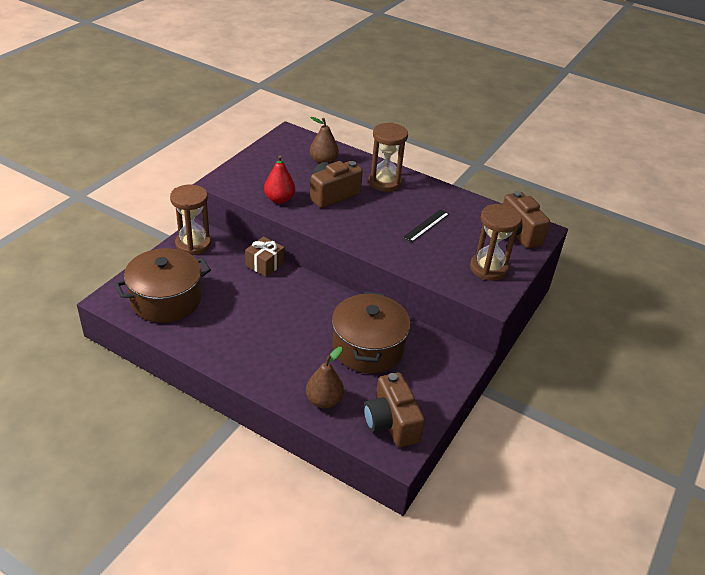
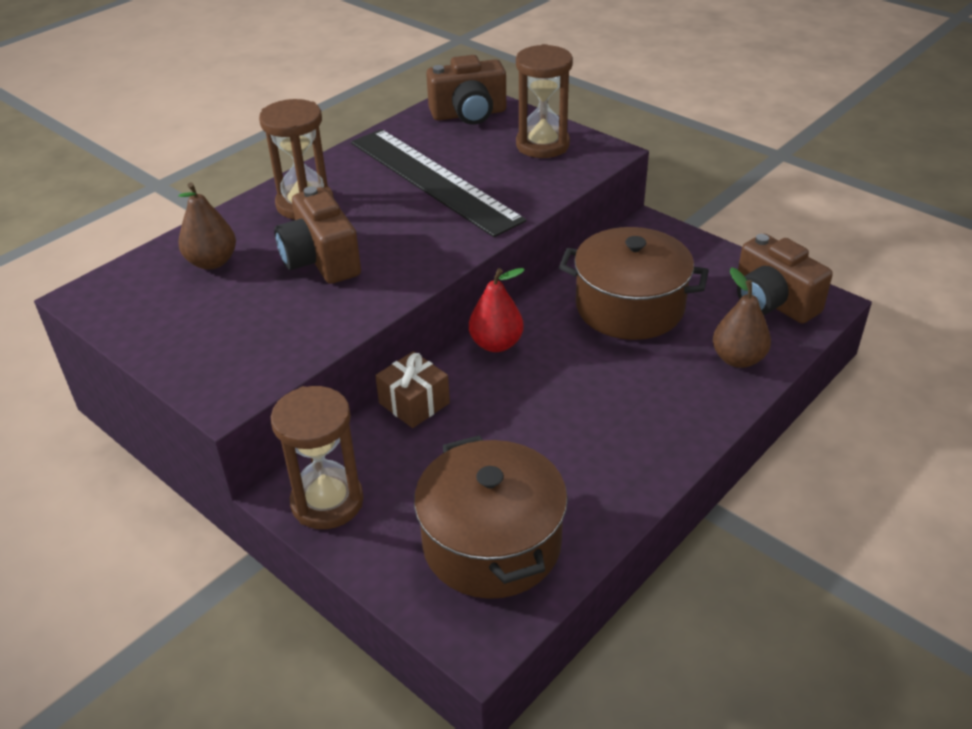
camera: 75 degrees left, 0 degrees up
red pear [264,155,295,204] -> red pear moved to [469,268,525,352]
brown camera [364,372,425,447] -> brown camera turned 60 degrees clockwise [737,234,833,323]
black ruler [403,209,449,242] -> black ruler [351,129,526,237], size x2.32

